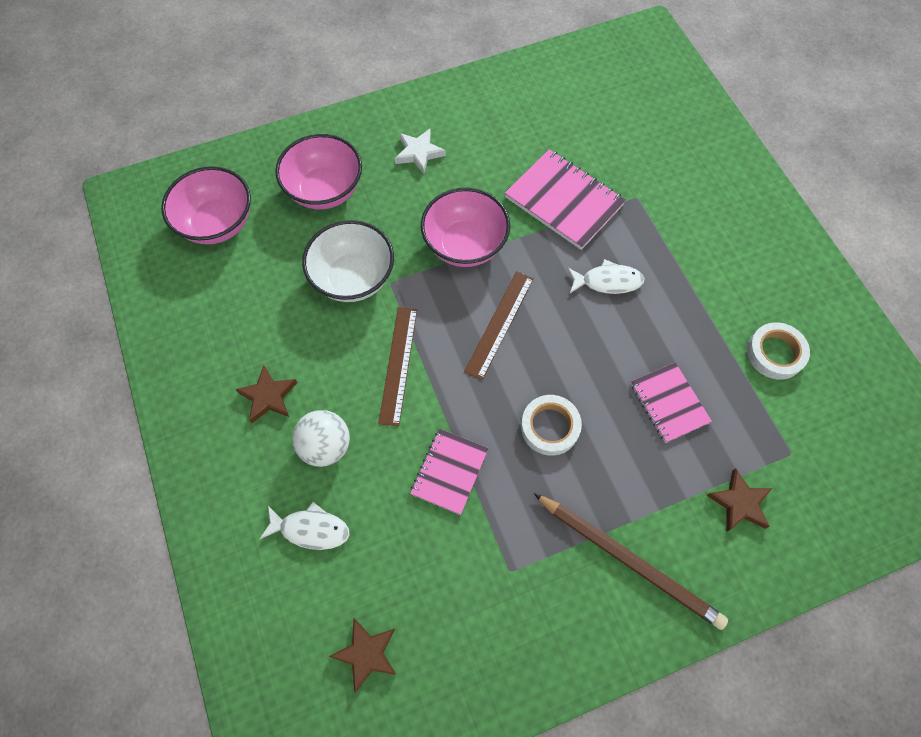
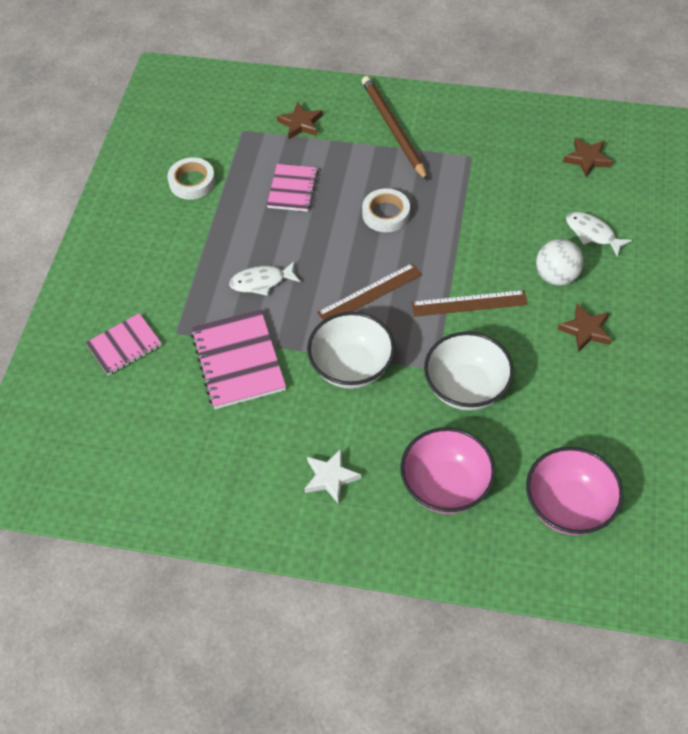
camera: 145 degrees left, 10 degrees down
brown ruler [378,307,417,427] -> brown ruler turned 45 degrees clockwise [411,290,528,317]
pink notebook [410,429,489,515] -> pink notebook moved to [86,313,162,376]
pink bowl [421,188,510,267] -> white bowl [307,312,395,389]
white fish [567,259,645,294] -> white fish turned 45 degrees counterclockwise [229,261,300,296]

